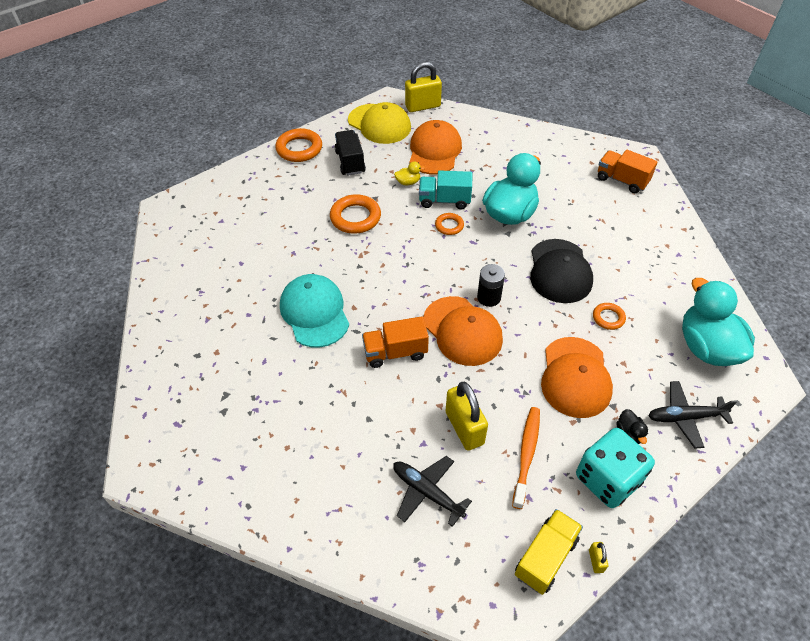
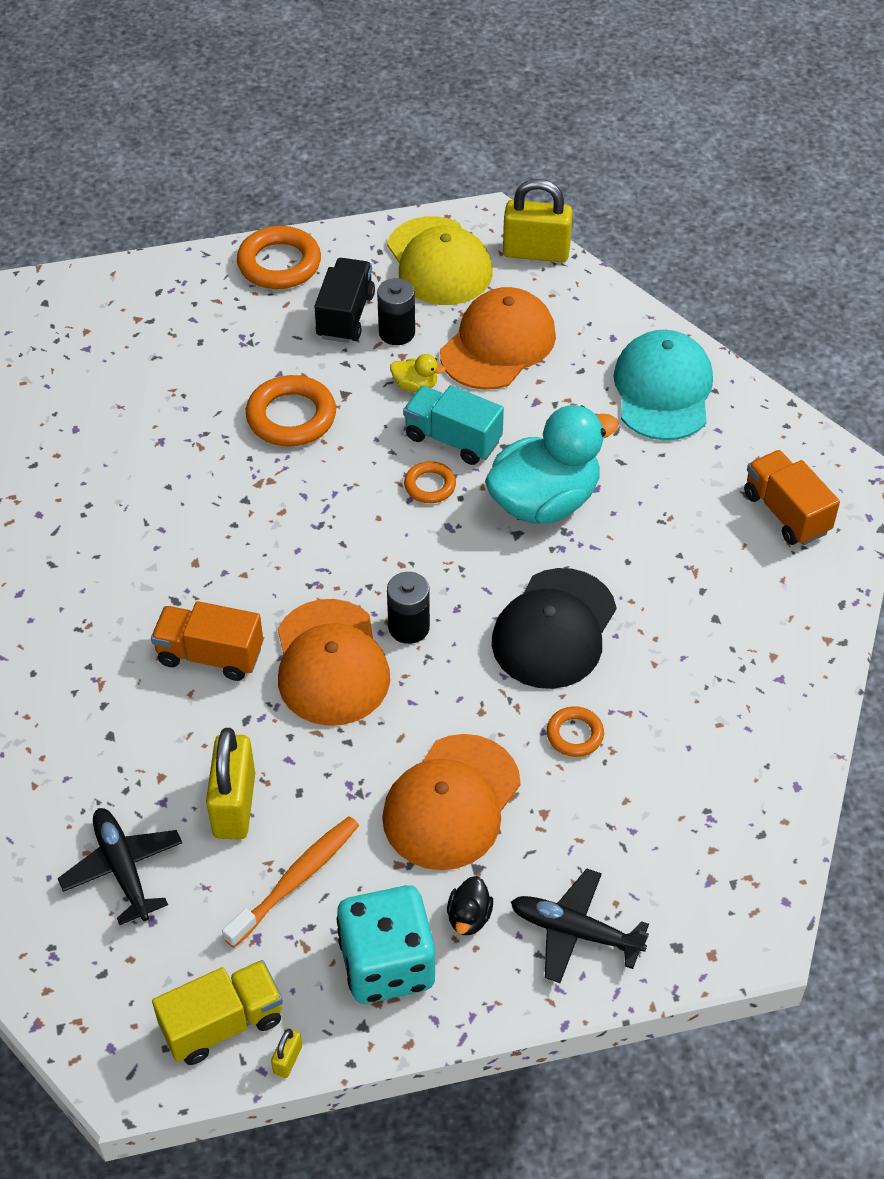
camera: 25 degrees right, 0 degrees up
turquoise cap [280,274,349,348] -> turquoise cap moved to [613,330,713,440]
turquoise duck [682,278,755,366] -> none
none -> black battery [377,278,415,345]

